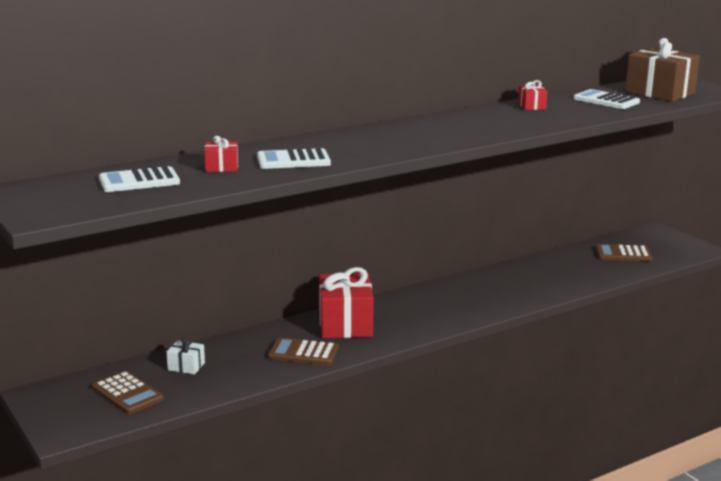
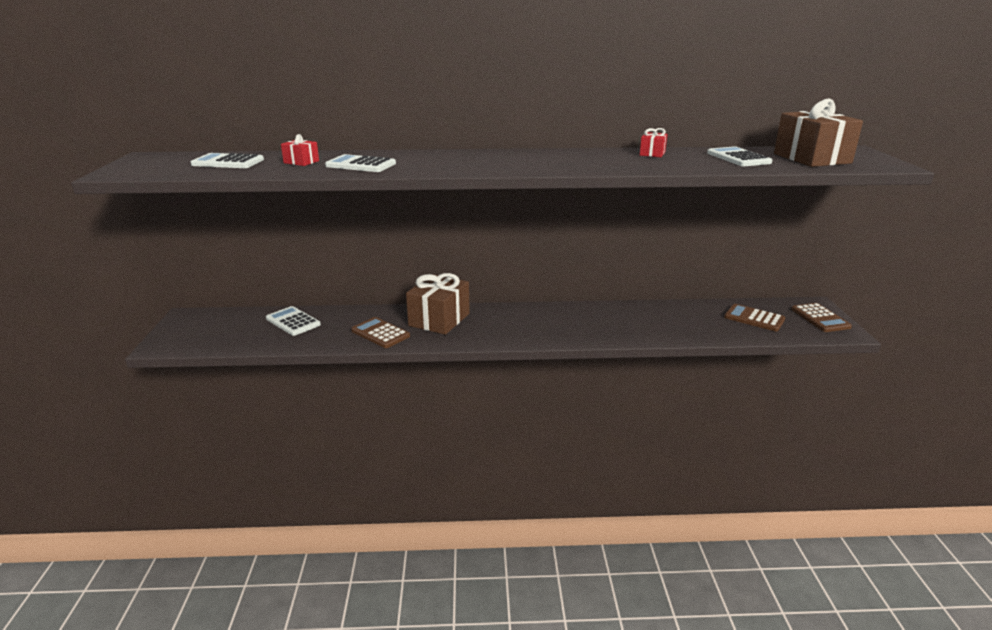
camera: 30 degrees right, 5 degrees up
brown calculator [92,371,164,414] -> brown calculator moved to [791,303,852,332]
white gift [167,337,205,375] -> white calculator [266,306,321,336]
red gift [319,267,374,338] -> brown gift [406,273,470,335]

